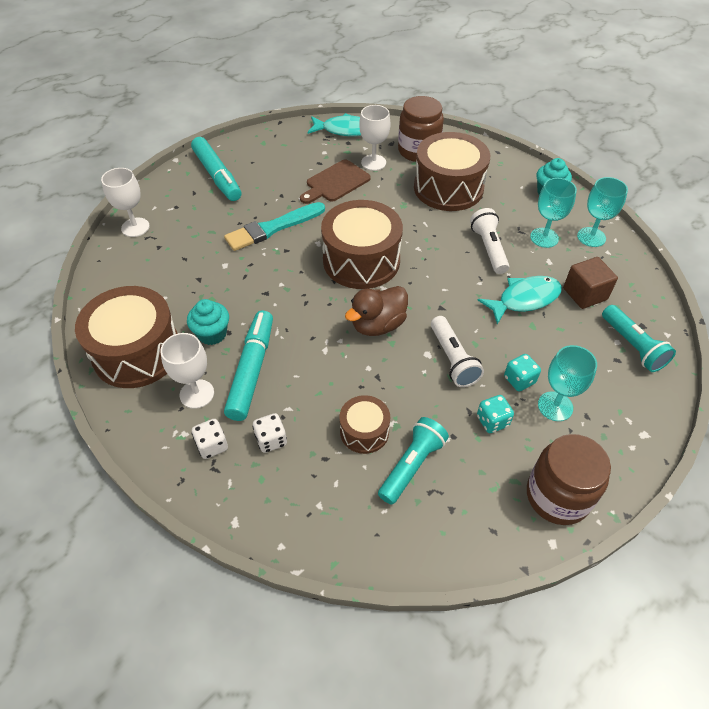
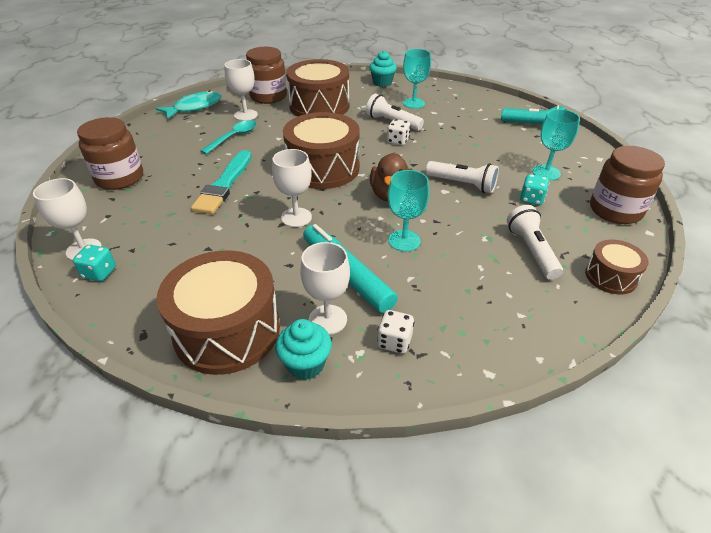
camera: 45 degrees left, 10 degrees down
turquoise cupcake [187,299,229,345] -> turquoise cupcake moved to [275,319,332,380]
turquoise marker [191,137,241,201] -> brown jar [77,117,143,190]
white dice [252,413,287,453] -> white dice moved to [387,119,411,145]
brown cutting board [300,159,371,204] -> turquoise spoon [200,120,257,154]
brown drum [340,395,390,454] -> brown drum moved to [585,239,649,294]
turquoise flashlight [378,417,449,505] -> white flashlight [507,205,563,280]
turquoise fish [477,276,562,324] -> none
turquoise dice [504,354,541,391] -> turquoise dice moved to [73,245,116,281]
brown cube [563,257,618,309] -> none
turquoise goblet [577,177,628,247] -> turquoise goblet moved to [388,170,429,252]
none -> white goblet [272,149,312,227]

